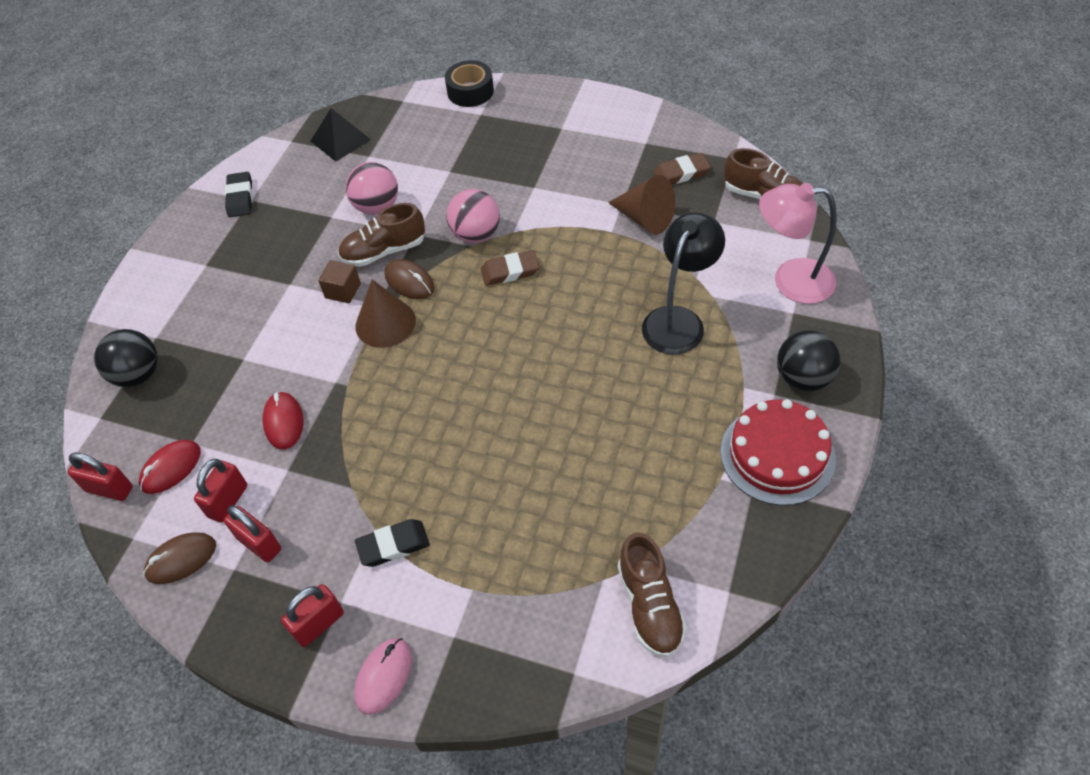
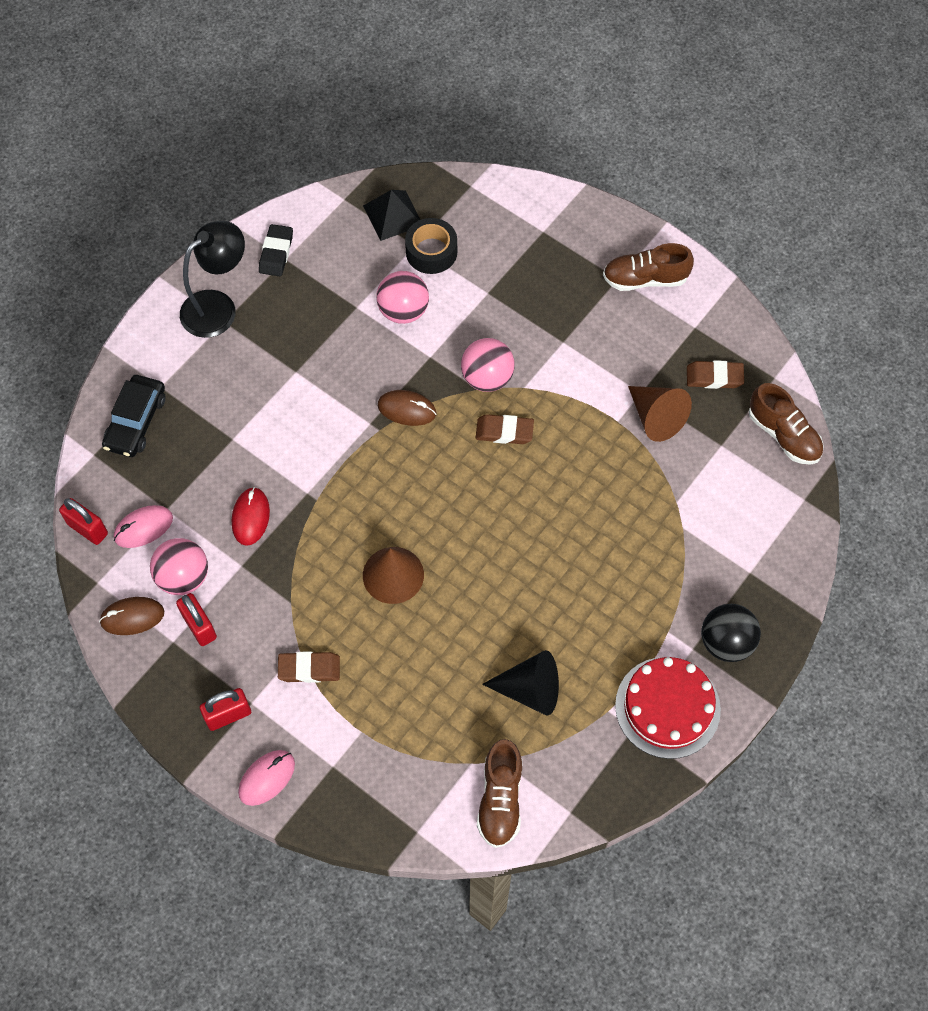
camera: 15 degrees right, 10 degrees up
black ball [94,329,158,387] -> black car [102,375,165,457]
red mouse [139,440,201,494] -> pink mouse [114,505,173,548]
red padlock [194,459,247,523] -> pink ball [150,538,208,595]
brown cube [318,260,361,303] -> none
brown shoe [338,203,425,267] -> brown shoe moved to [603,243,694,291]
black eraser [355,519,430,567] -> brown eraser [278,651,340,683]
brown cone [356,279,416,348] -> brown cone moved to [363,547,424,604]
brown mouse [384,259,435,299] -> brown mouse turned 45 degrees counterclockwise [378,390,436,426]
black tape [445,60,494,107] -> black tape moved to [405,218,457,274]
black lamp [642,213,725,355] -> black lamp moved to [180,221,245,338]
pink lamp [759,183,837,304] -> none
none -> black cone [482,650,559,716]

